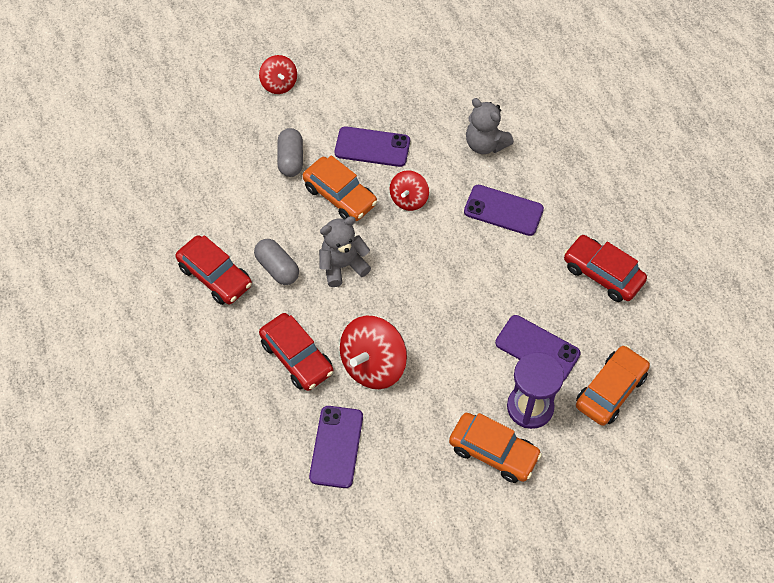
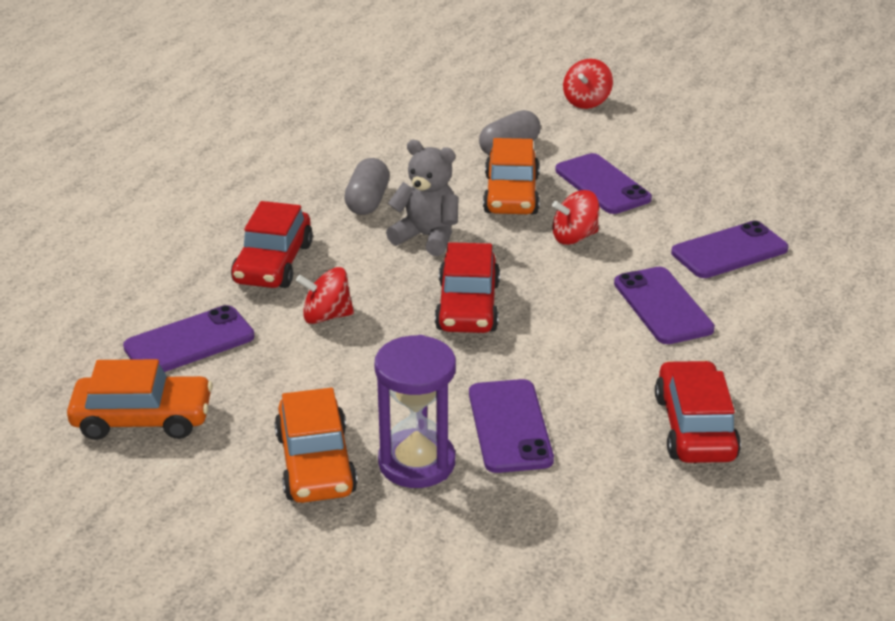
camera: 50 degrees right, 25 degrees down
red car [176,235,252,305] -> red car moved to [435,242,500,333]
red spinning top [340,316,407,389] -> red spinning top [296,267,354,324], size x0.59
grey teddy bear [466,98,514,154] -> purple phone [671,221,788,278]
orange car [576,345,650,426] -> orange car moved to [67,359,213,440]

